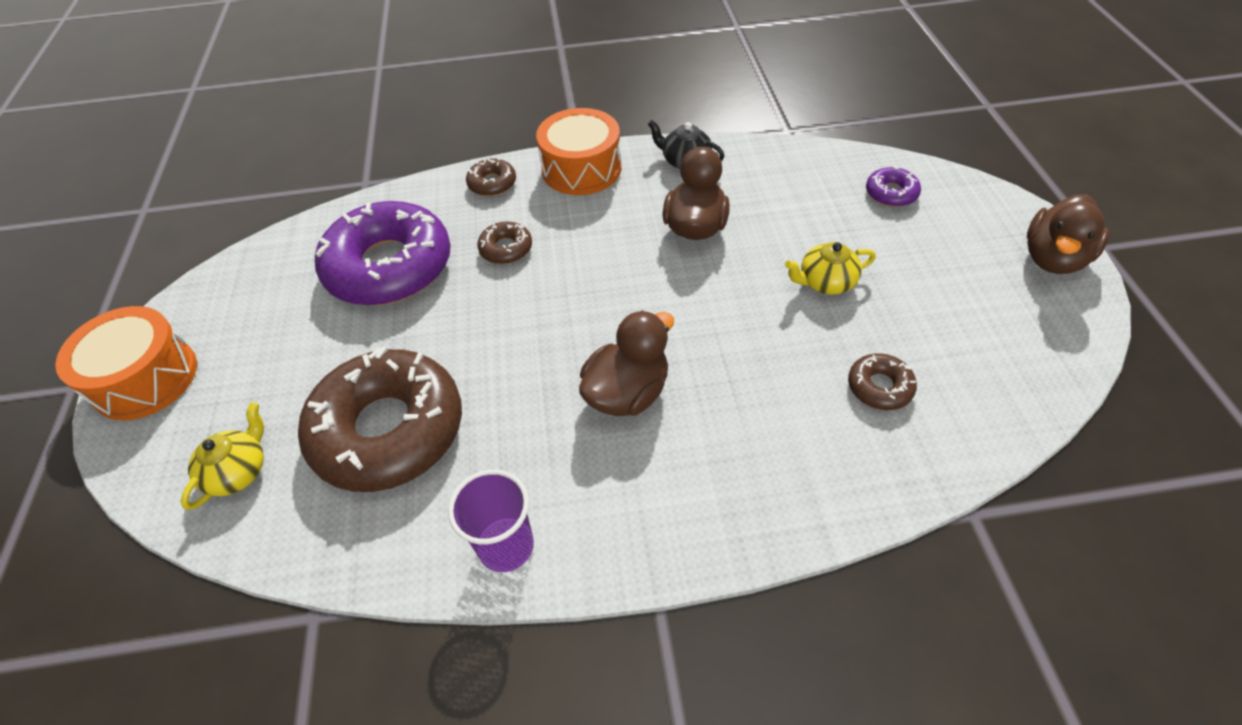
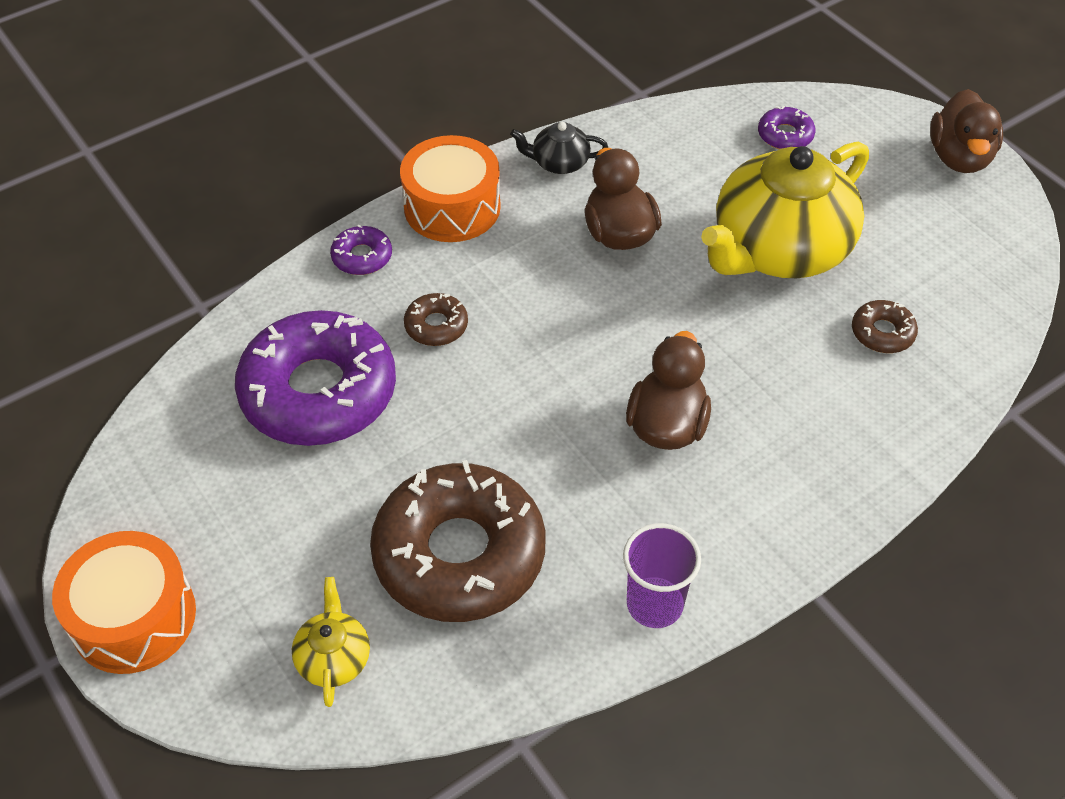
camera: 30 degrees left, 0 degrees up
brown donut [466,158,516,196] -> purple donut [330,225,392,275]
yellow teapot [785,242,876,295] -> yellow teapot [701,142,869,278], size x2.34

